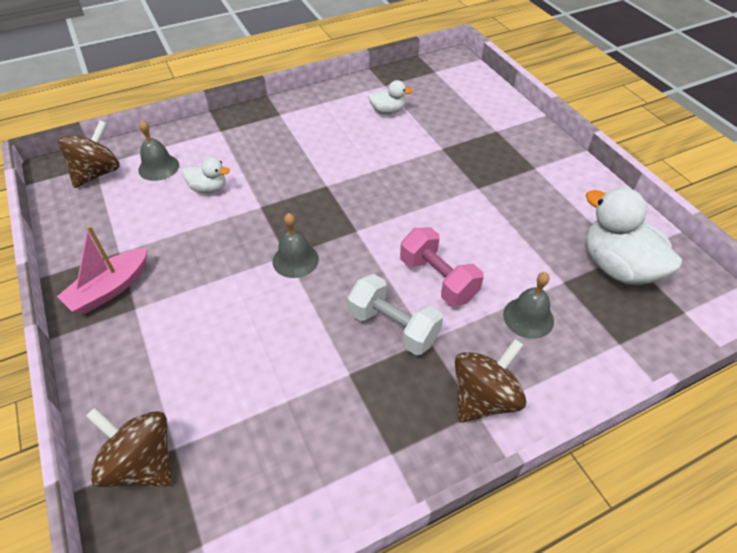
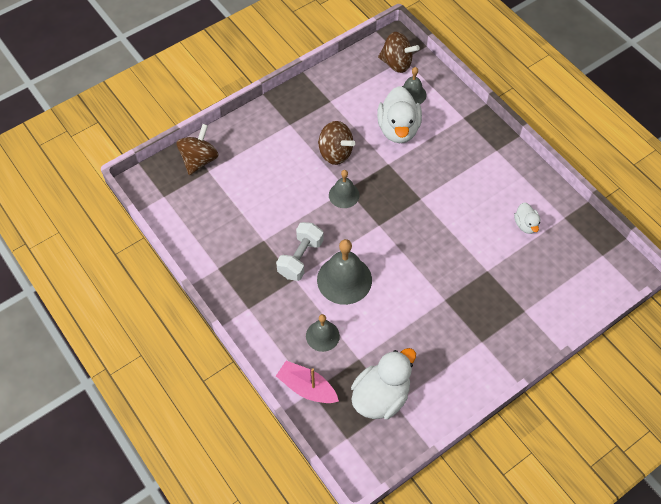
camera: 80 degrees right, 10 degrees up
pink boat [57,225,147,314] -> pink boat moved to [276,361,339,403]
white duck [182,158,230,193] -> white duck [377,86,422,143], size x1.94
pink dumbbell [400,227,484,306] -> grey bell [317,239,372,305]
brown spinning top [455,339,527,423] -> brown spinning top moved to [318,121,355,165]

